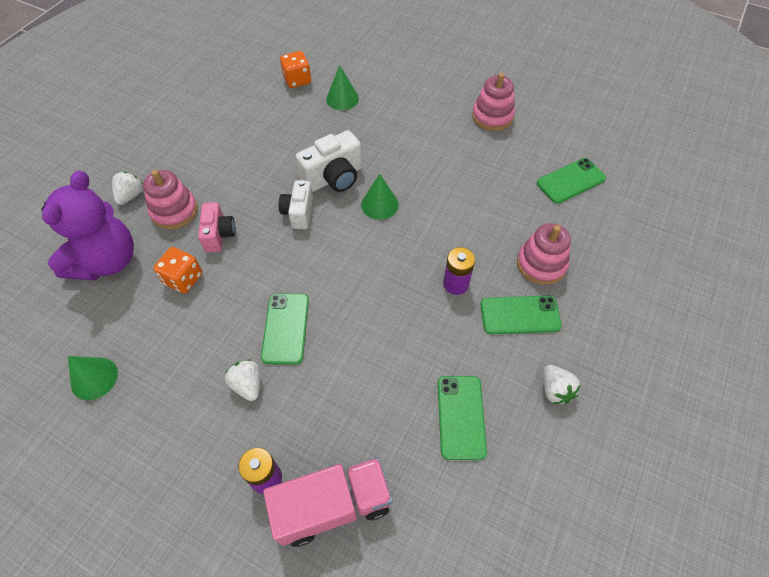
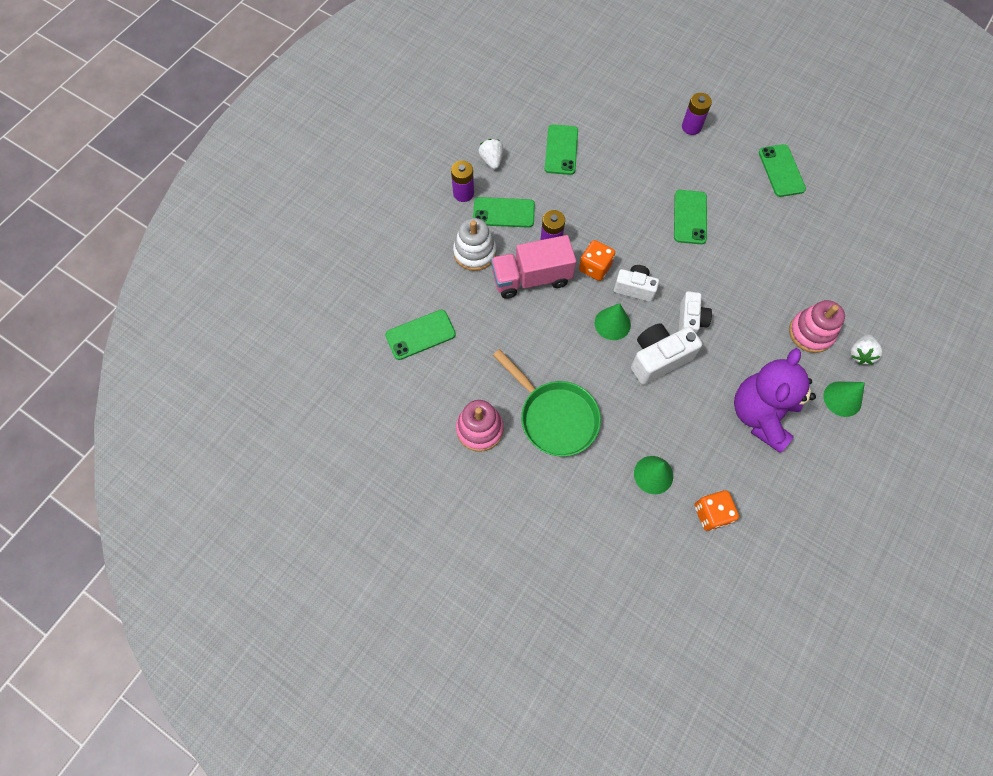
camera: 175 degrees left, 10 degrees up
purple teddy bear [41,171,134,280] -> purple teddy bear moved to [734,348,816,453]
green cone [68,356,118,400] -> green cone moved to [823,381,865,417]
orange dice [153,247,202,294] -> orange dice moved to [579,240,615,281]
pink camera [198,202,236,253] -> none
white strawberry [225,359,260,401] -> none
pink truck [263,457,393,547] -> pink truck moved to [491,235,576,299]
pink stacking toy [517,223,571,285] -> white stacking toy [453,218,496,271]
none -> purple battery [451,161,474,202]
none -> green pan [493,349,601,457]
none -> white camera [614,265,659,302]
none -> green phone [759,144,806,197]

